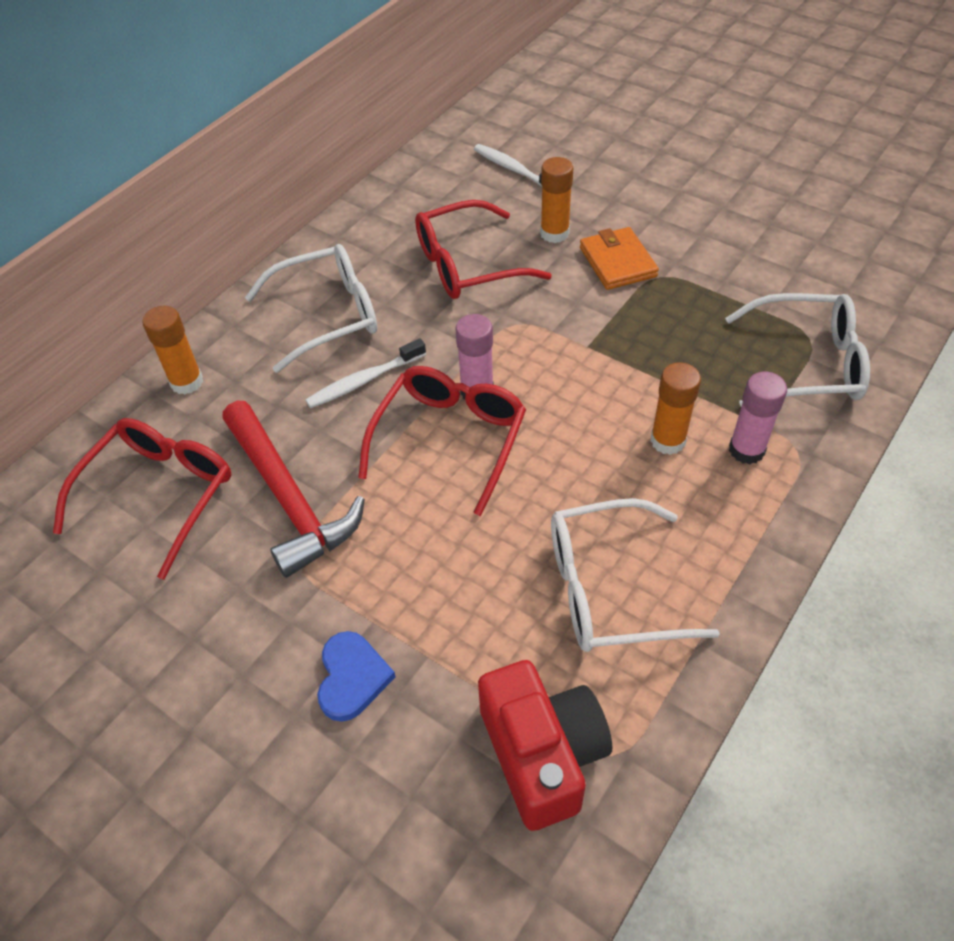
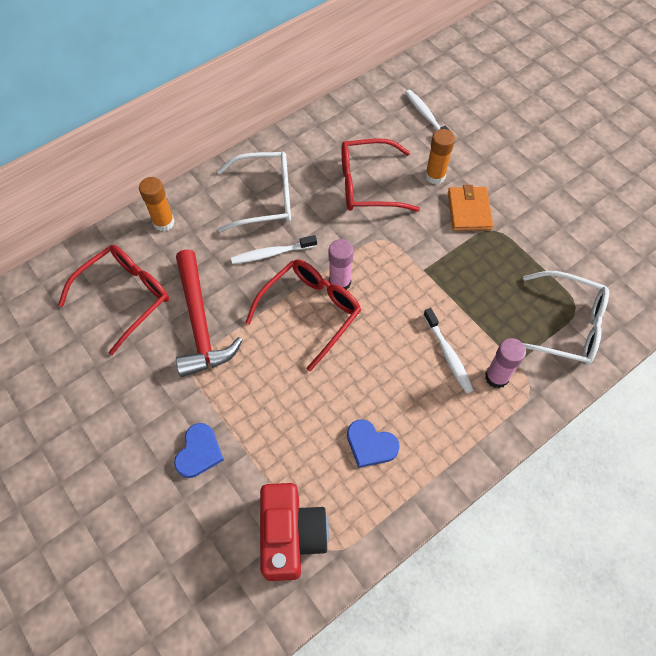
camera: 15 degrees right, 10 degrees up
white glasses [551,498,720,652] -> blue heart [347,419,400,468]
orange glue stick [650,362,701,455] -> white toothbrush [423,308,473,394]

